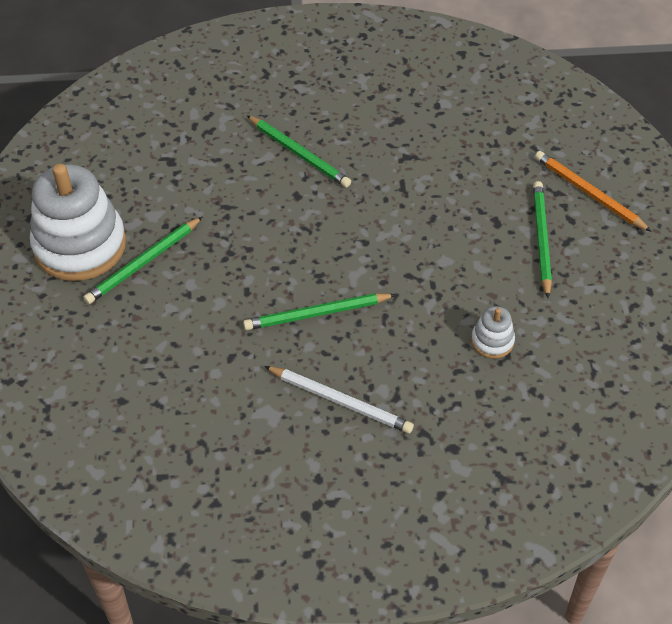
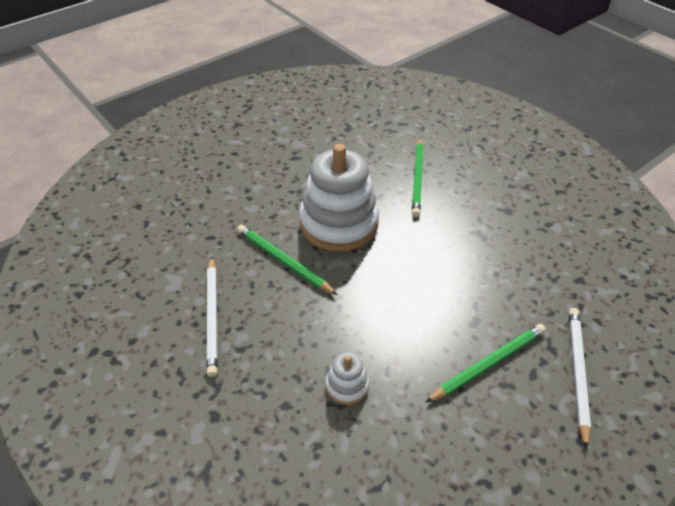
camera: 55 degrees right, 5 degrees down
white stacking toy [30,164,126,281] -> white stacking toy moved to [299,144,379,252]
green pencil [83,217,202,304] -> none
orange pencil [535,151,652,232] -> white pencil [569,308,591,450]

